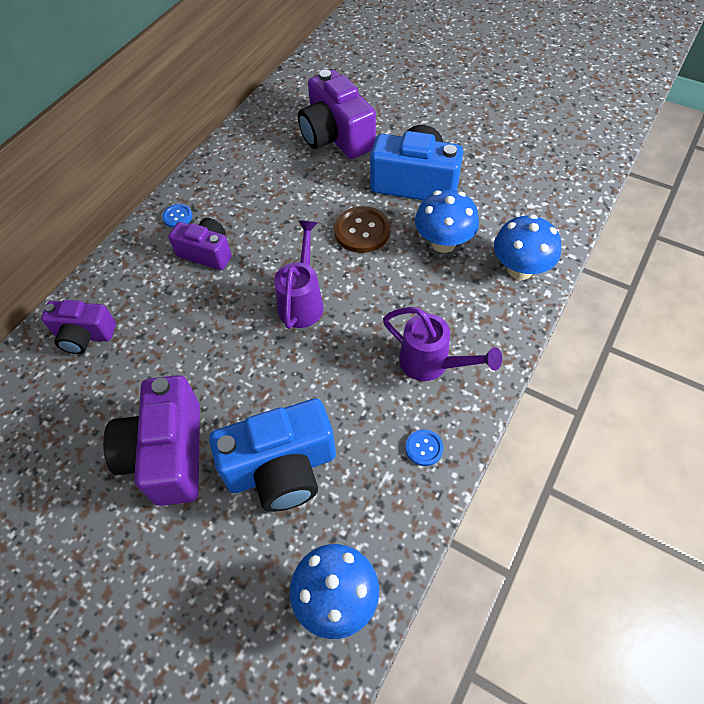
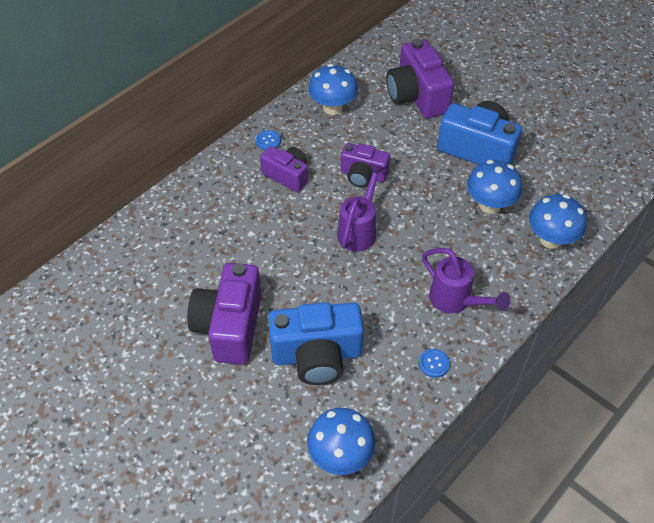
camera: 10 degrees right, 5 degrees down
purple camera [41,300,116,354] -> purple camera moved to [341,143,390,187]
brown button [334,206,390,253] -> none
none -> blue mushroom [308,64,358,115]

